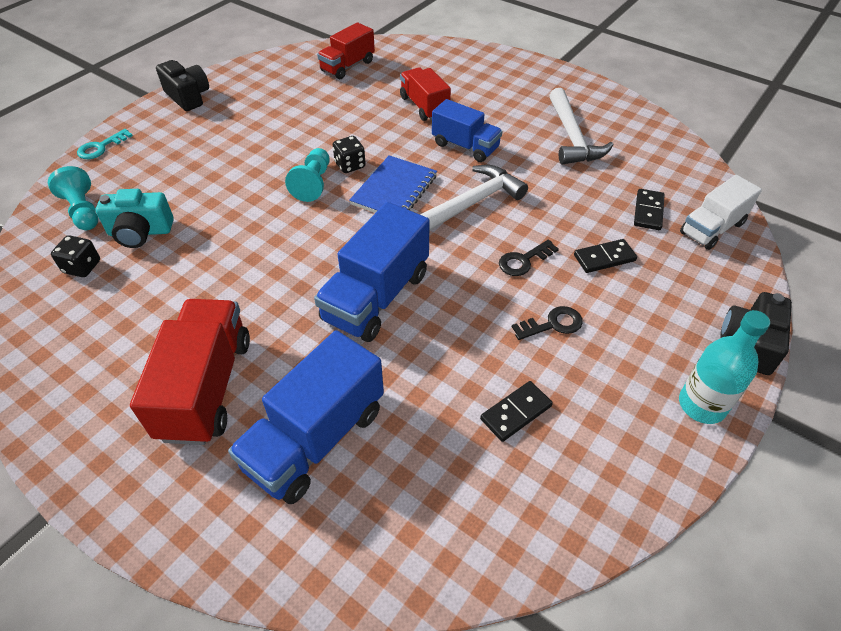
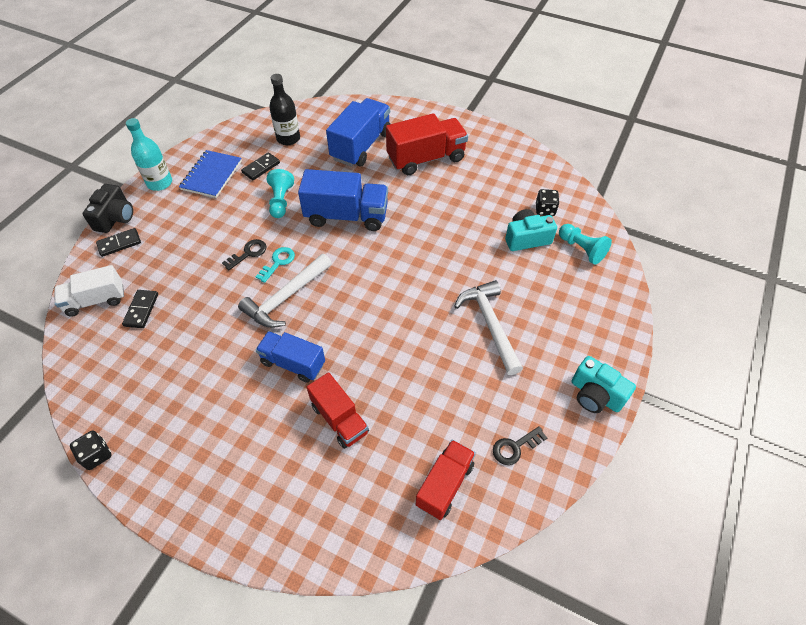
camera: 170 degrees right, 5 degrees up
turquoise key [77,129,133,159] -> turquoise key moved to [255,247,295,283]
red truck [130,299,250,445] -> red truck turned 105 degrees counterclockwise [386,113,468,175]
black camera [156,60,209,111] -> turquoise camera [572,356,636,413]
turquoise pawn [285,148,329,202] -> turquoise pawn moved to [267,169,294,218]
blue truck [314,202,430,342] -> blue truck turned 75 degrees clockwise [298,169,388,231]
black dice [333,136,366,173] -> black dice moved to [70,431,112,470]
blue notebook [349,155,437,213] -> blue notebook moved to [179,150,242,198]
black key [512,306,583,340] -> black key moved to [493,426,547,465]
white hammer [549,88,613,164] -> white hammer moved to [454,280,523,375]
black domino [574,239,637,273] -> black domino moved to [96,228,141,257]
white truck [680,175,762,250] -> white truck turned 150 degrees counterclockwise [54,265,124,317]
none -> black bottle [269,74,300,145]

